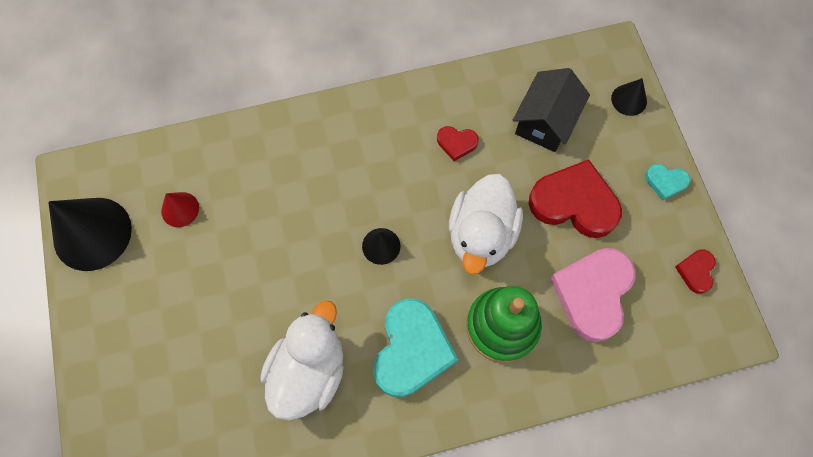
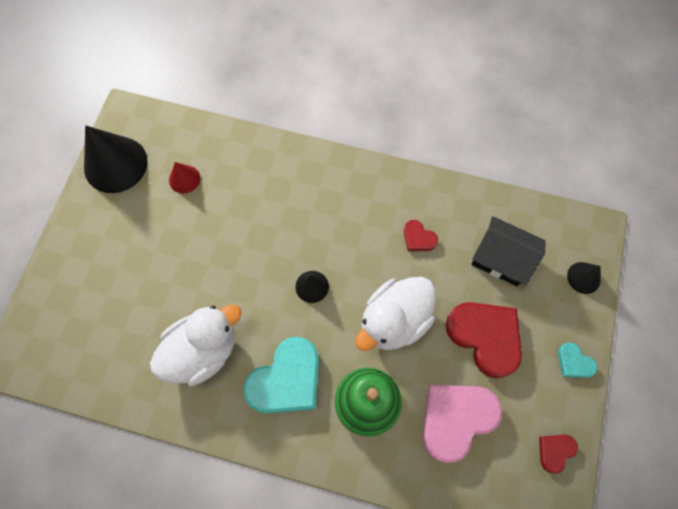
camera: 30 degrees right, 0 degrees up
black house [513,68,590,152] -> black house turned 60 degrees clockwise [471,216,546,286]

